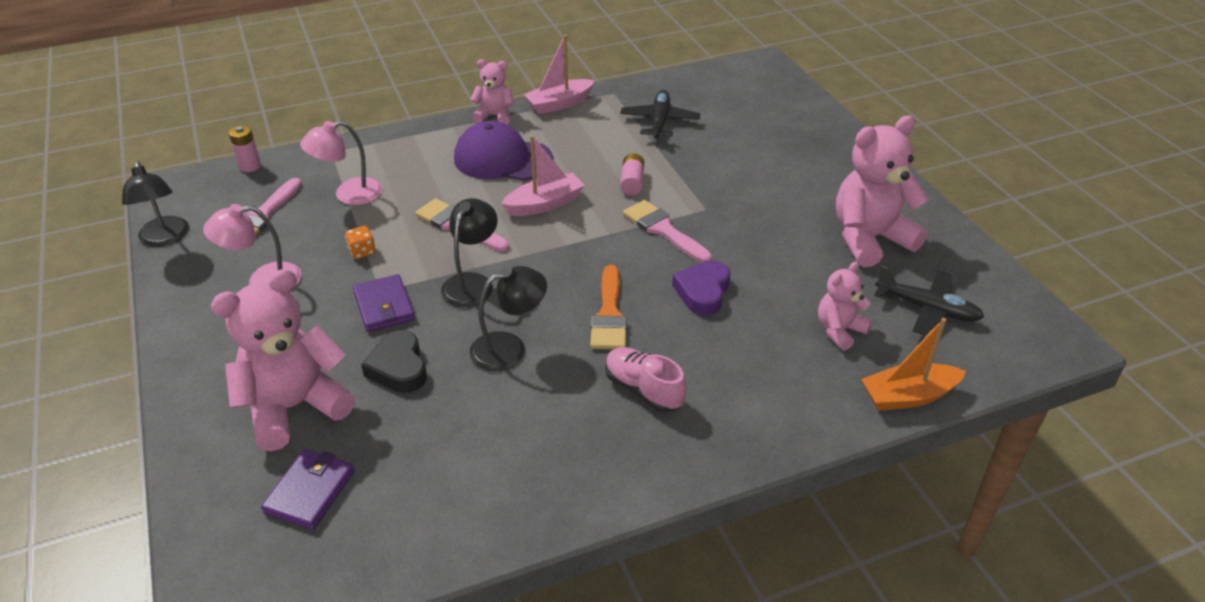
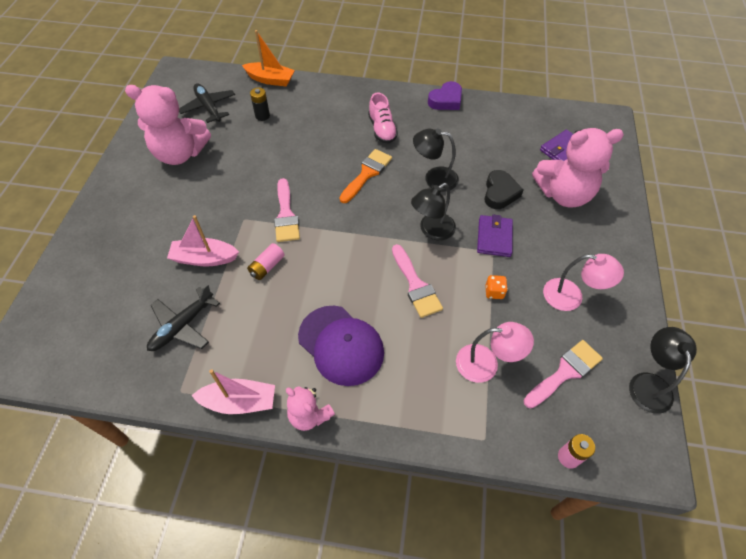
camera: 150 degrees left, 15 degrees up
pink boat [501,135,585,216] -> pink boat moved to [167,215,239,267]
purple heart [672,260,730,316] -> purple heart moved to [428,81,462,110]
pink teddy bear [818,261,872,351] -> black battery [250,87,270,121]

